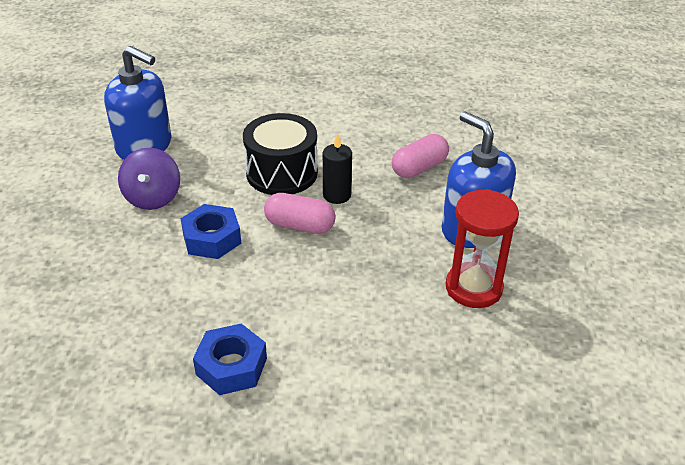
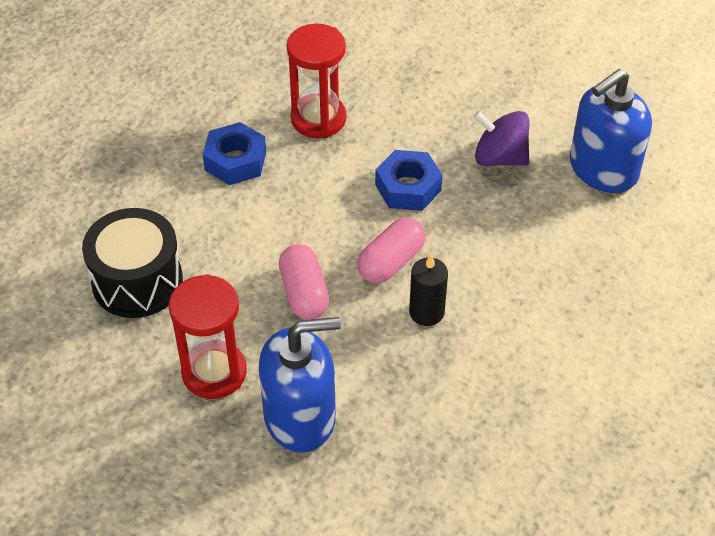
camera: 115 degrees right, 10 degrees up
black drum [243,113,318,195] -> black drum moved to [82,208,183,318]
pink capsule [392,134,449,178] -> pink capsule moved to [279,244,329,320]
none -> red hourglass [287,24,346,138]

